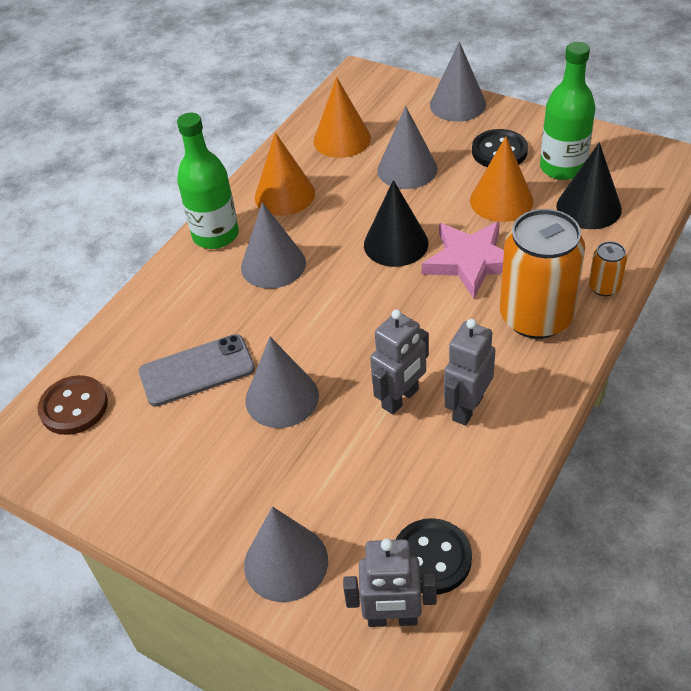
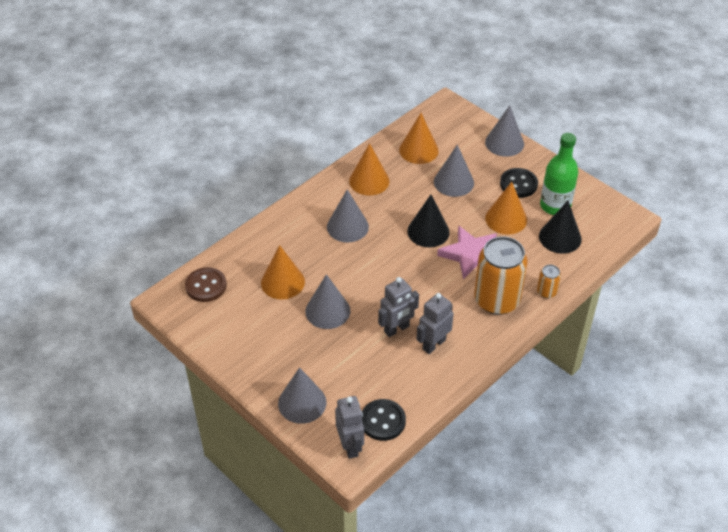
camera: 10 degrees right, 0 degrees up
grey phone [139,334,255,407] -> orange cone [261,245,305,299]
green bottle [177,113,239,249] -> none
grey robot [343,539,437,627] -> grey robot turned 120 degrees counterclockwise [335,396,364,459]

